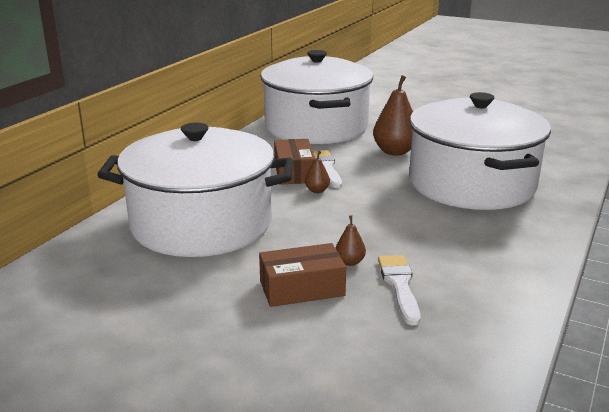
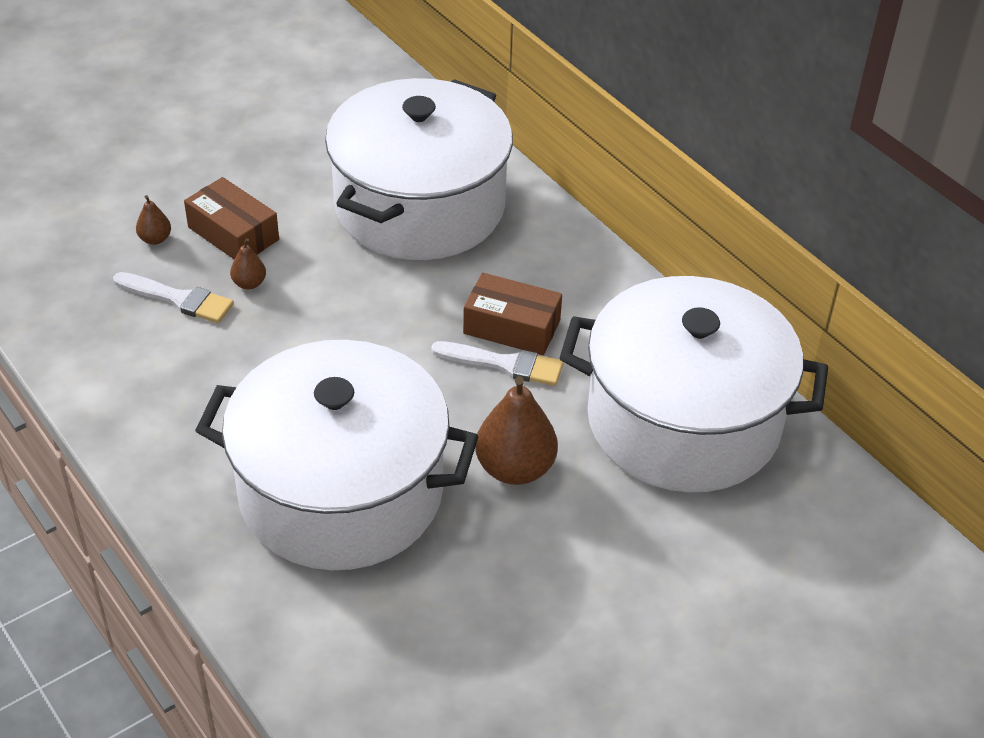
camera: 115 degrees right, 20 degrees up
brown box [259,243,346,307] -> brown box turned 60 degrees counterclockwise [184,177,279,260]
brown pear [305,151,330,193] -> brown pear moved to [136,195,171,245]

